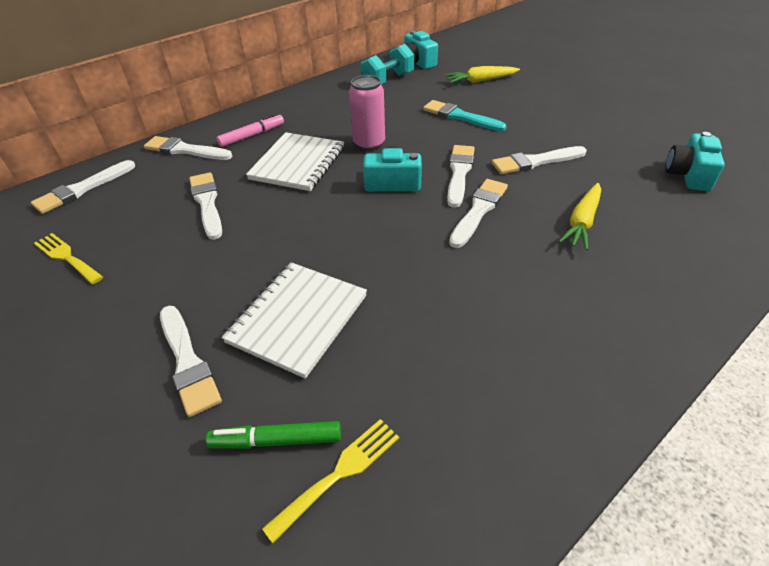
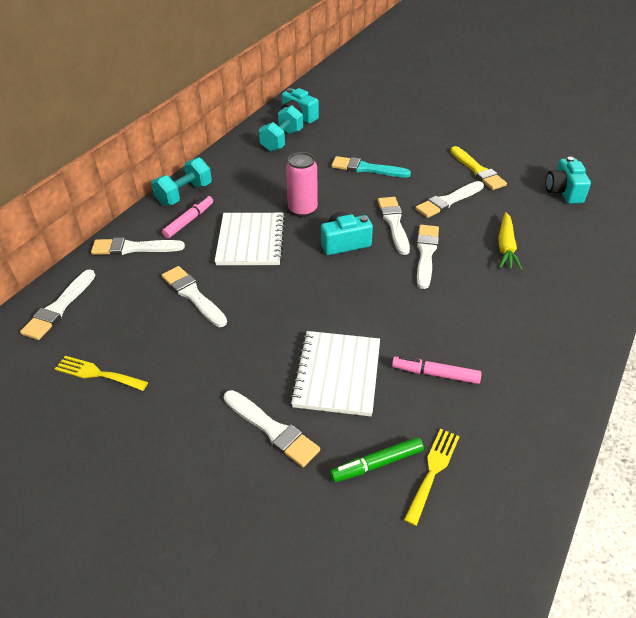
camera: 20 degrees left, 0 degrees up
yellow carrot [445,66,520,83] -> none
none -> turquoise dumbbell [151,158,212,206]
none -> pink marker [392,356,482,384]
none -> yellow brush [450,146,507,190]

